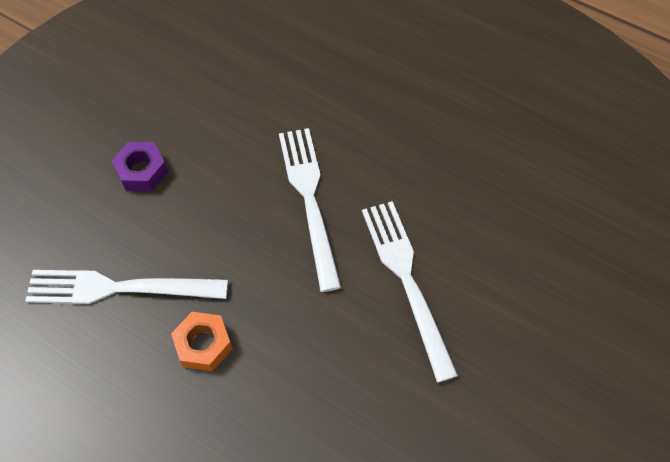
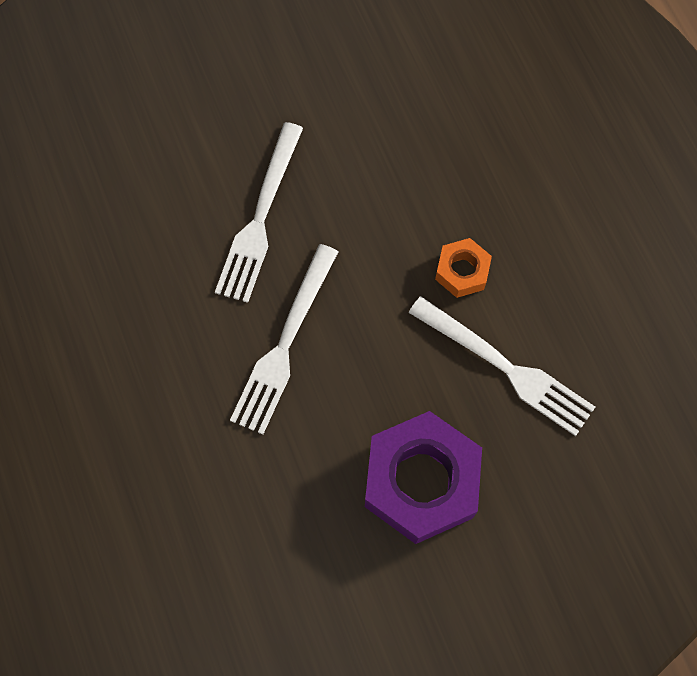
camera: 145 degrees left, 10 degrees up
purple nut [112,142,168,191] -> purple nut [365,411,482,544], size x2.04

